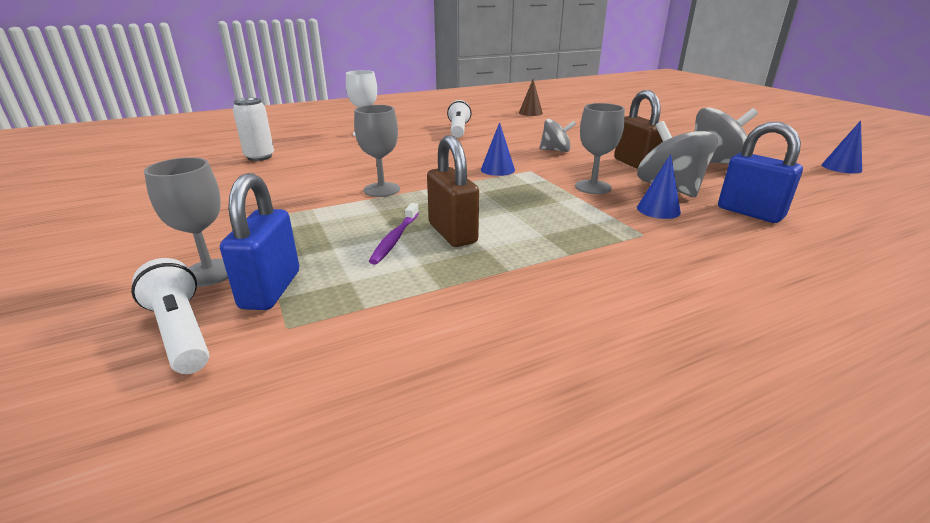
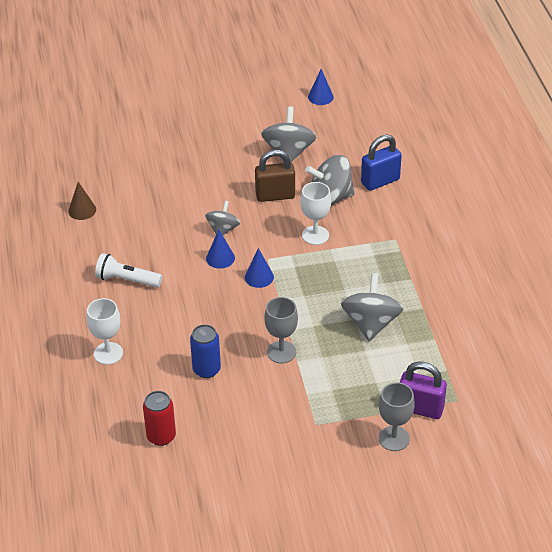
camera: 75 degrees left, 15 degrees up
white flashlight [131,258,209,374] -> none
blue padlock [220,173,299,310] -> purple padlock [400,361,447,419]
white can [233,98,274,161] -> red can [143,391,176,446]
purple toothbrush [369,203,419,264] -> none
brown padlock [427,135,479,247] -> grey spinning top [341,273,404,341]
grey goblet [575,103,625,194] -> white goblet [300,182,331,245]
blue cone [637,154,681,219] -> blue cone moved to [206,230,235,269]
none -> blue can [190,324,221,378]

